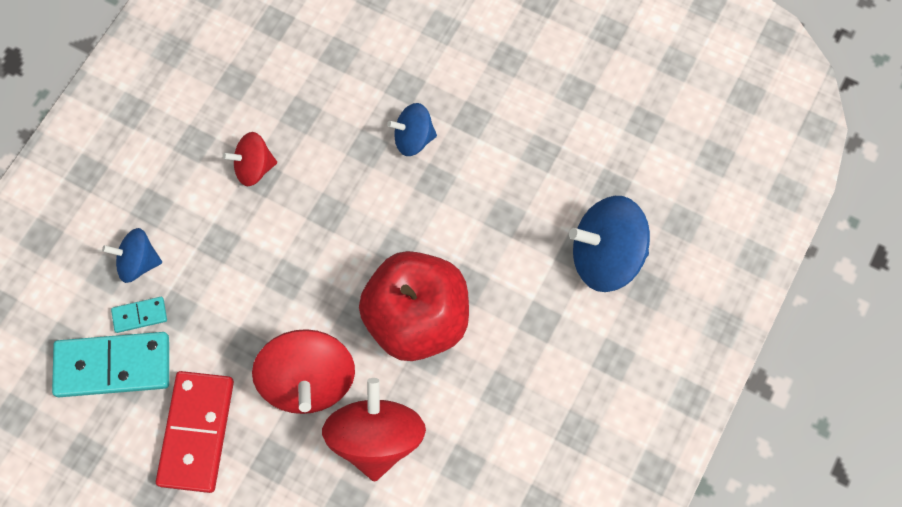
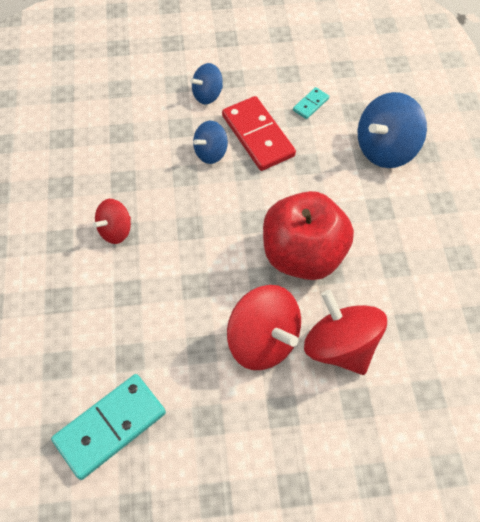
camera: 35 degrees left, 10 degrees down
blue spinning top [102,228,162,283] -> blue spinning top moved to [190,63,223,105]
turquoise domino [111,297,167,333] -> turquoise domino moved to [293,87,329,119]
red domino [156,371,234,493] -> red domino moved to [222,96,296,171]

